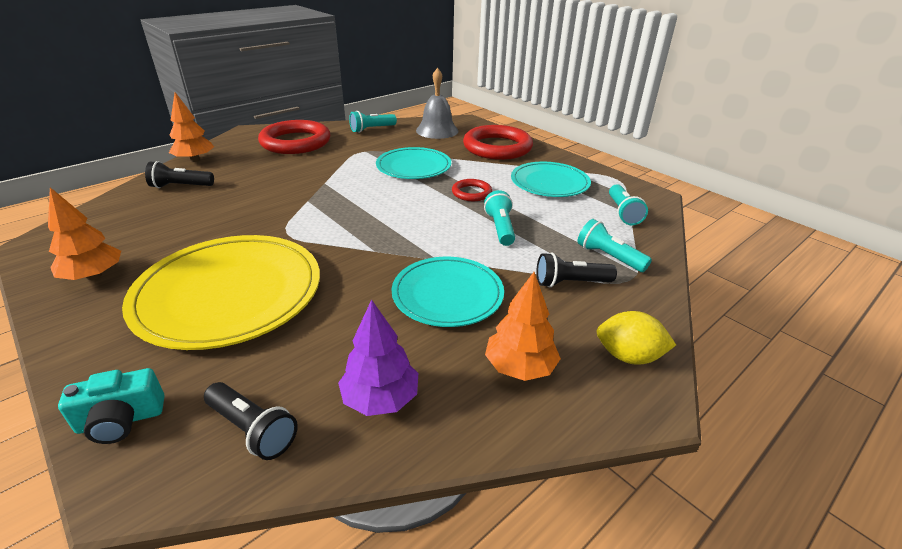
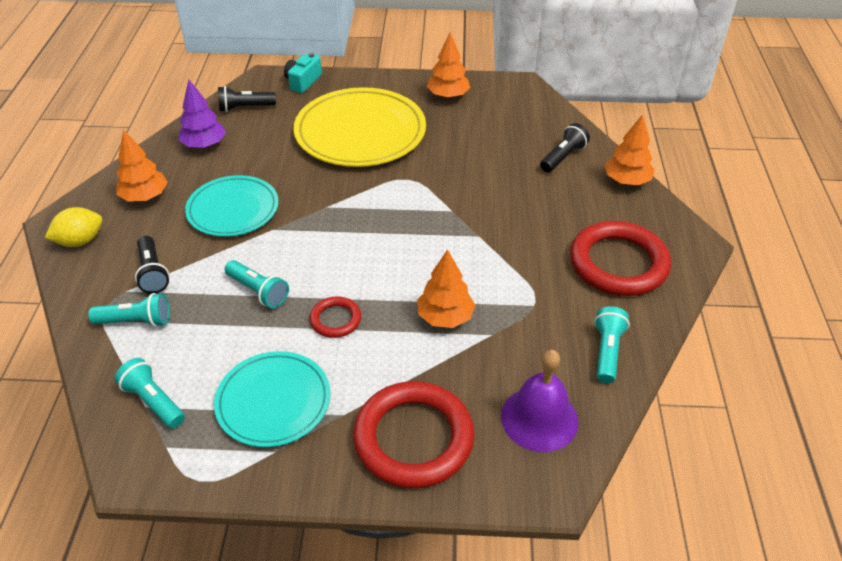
camera: 135 degrees right, 10 degrees up
turquoise plate [376,147,451,179] -> orange tree [417,249,475,328]
grey bell [416,68,458,139] -> purple bell [501,350,578,452]
black flashlight [536,252,617,287] -> black flashlight turned 120 degrees clockwise [135,236,169,294]

